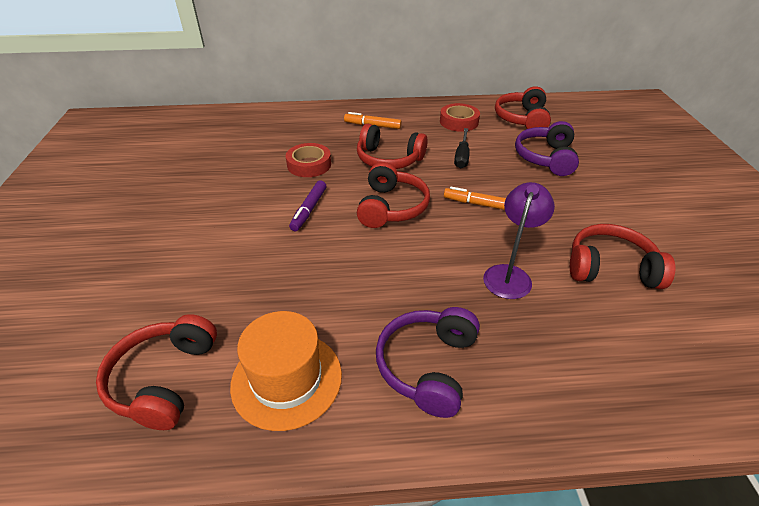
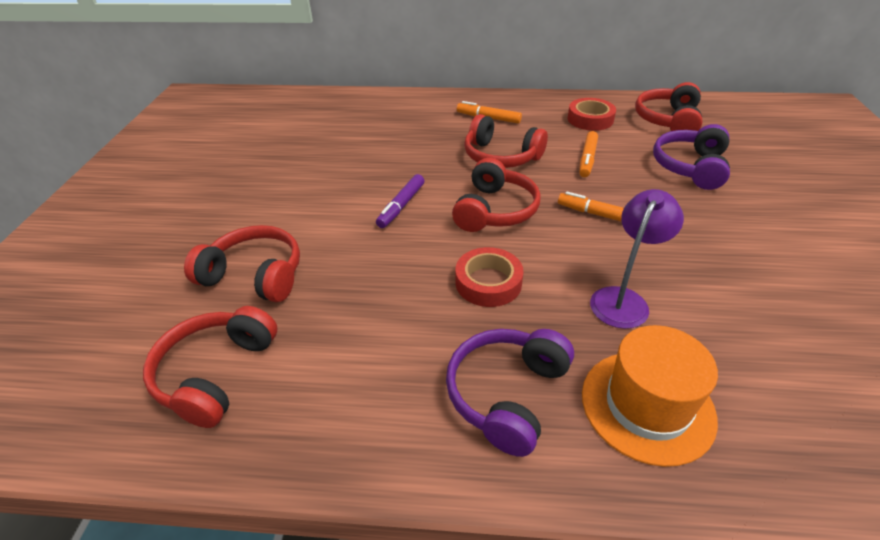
camera: 10 degrees right, 0 degrees up
orange hat [230,311,342,431] -> orange hat moved to [582,325,718,467]
red tape [286,143,331,177] -> red tape moved to [456,247,524,307]
black screwdriver [454,128,470,169] -> orange marker [579,131,598,177]
red headphones [570,224,675,289] -> red headphones moved to [184,225,300,302]

